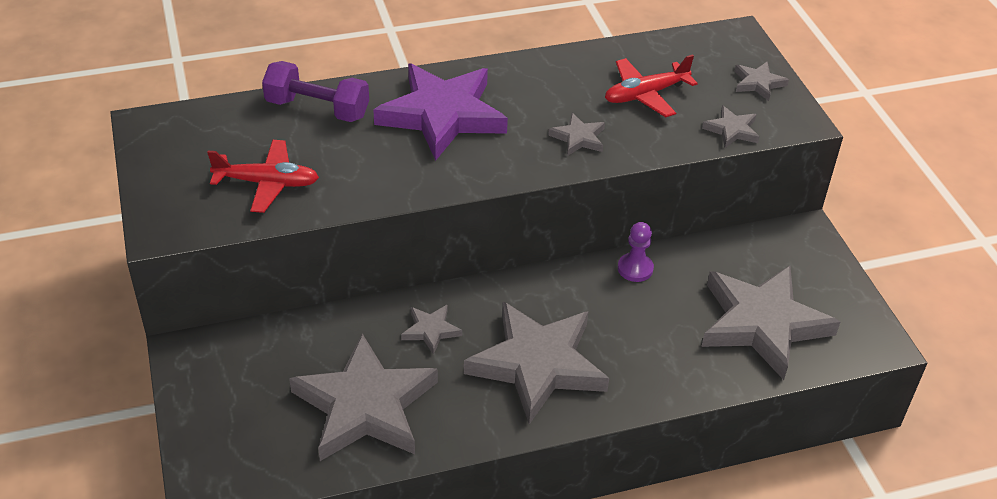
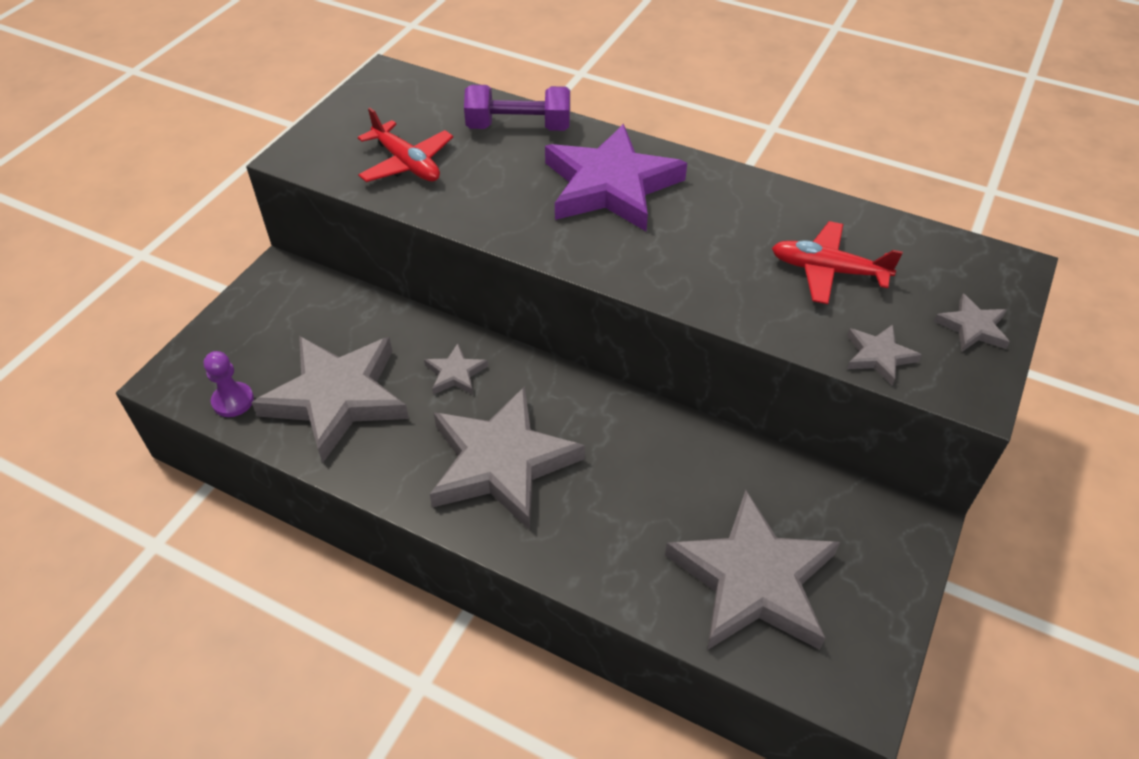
camera: 45 degrees right, 5 degrees up
purple dumbbell [262,61,369,122] -> purple dumbbell turned 60 degrees counterclockwise [464,85,570,131]
grey star [548,113,605,156] -> none
purple pawn [618,222,654,282] -> purple pawn moved to [204,351,254,417]

